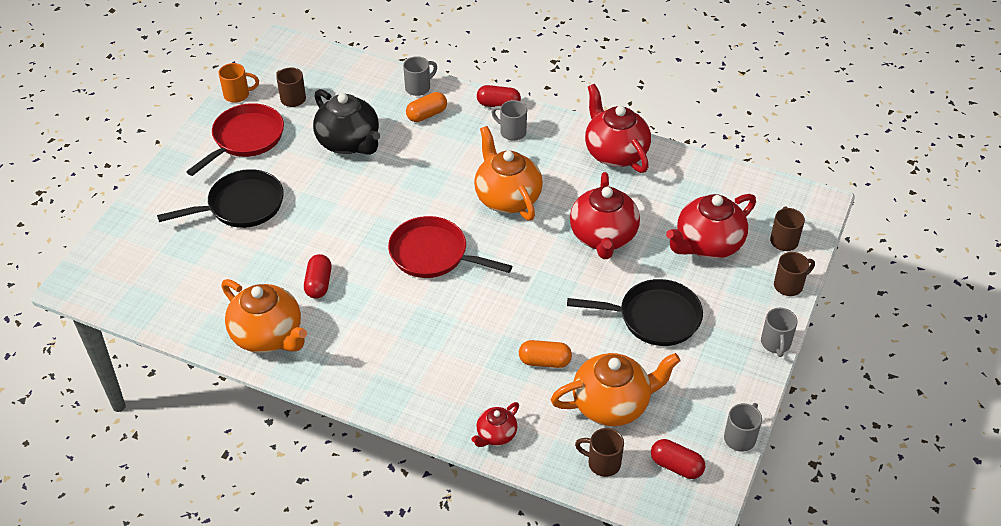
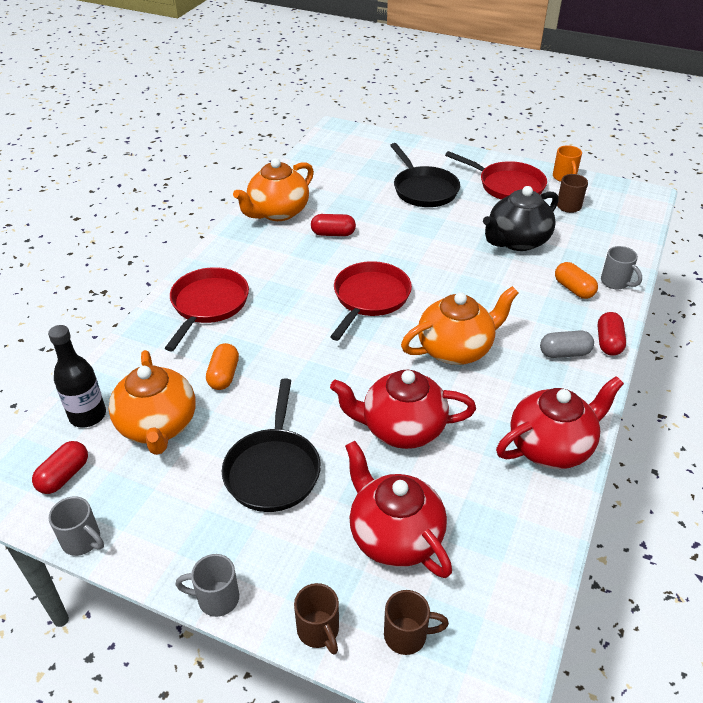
camera: 90 degrees right, 5 degrees down
red teapot [471,402,519,447] -> none
grey mug [492,100,527,141] -> grey capsule [540,330,594,358]
brown mug [575,428,624,477] -> black bottle [48,325,106,428]
none -> red pan [165,267,249,351]

